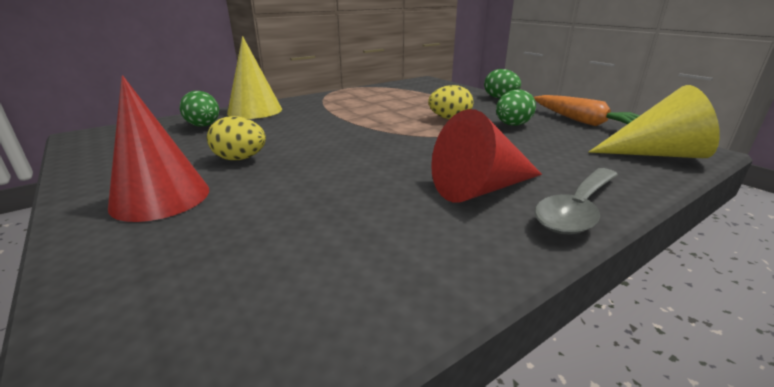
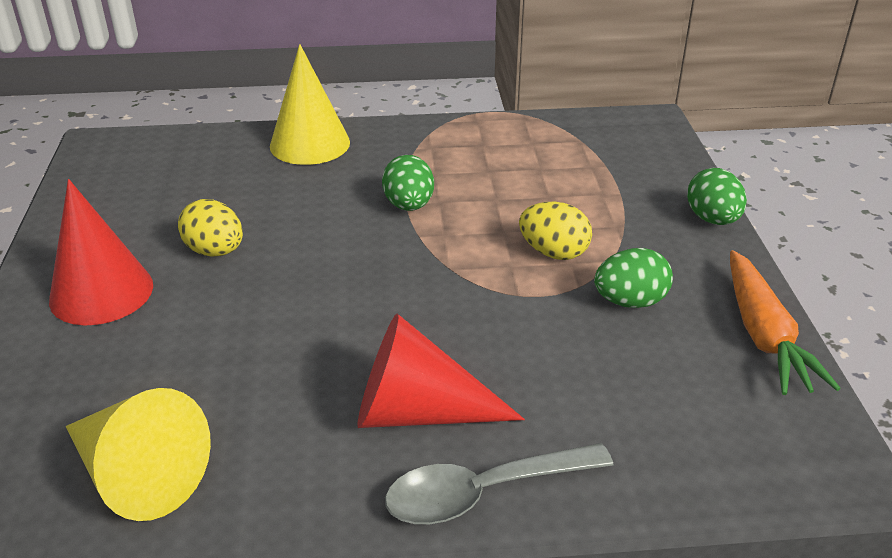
camera: 30 degrees right, 10 degrees up
green egg [180,91,219,127] -> green egg moved to [382,155,434,211]
yellow cone [588,85,720,158] -> yellow cone moved to [66,388,211,521]

